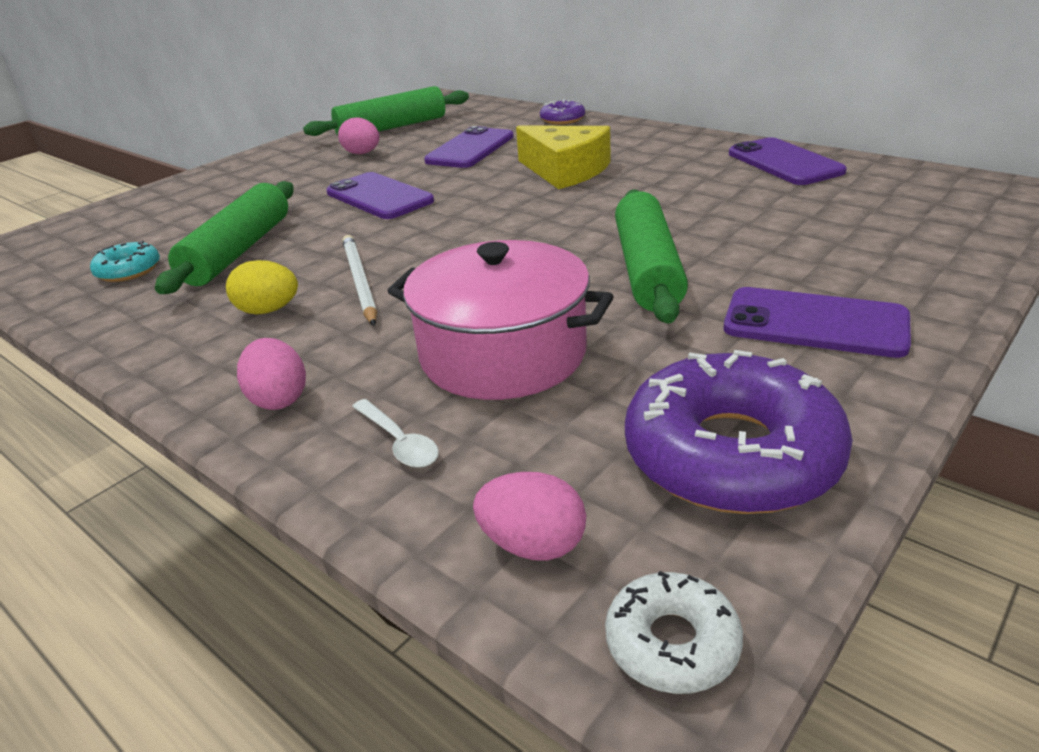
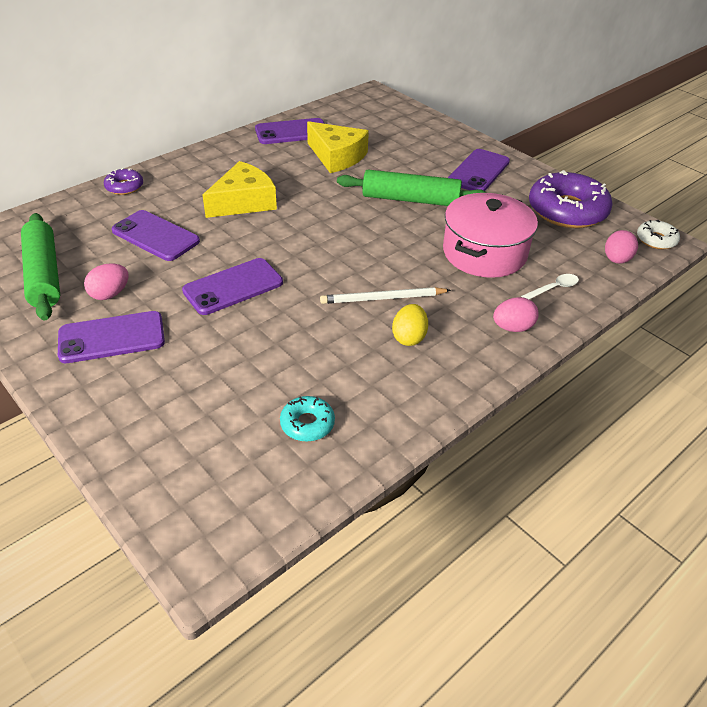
camera: 85 degrees left, 10 degrees up
green rolling pin [155,181,294,294] -> none
none -> purple phone [58,311,165,363]
none -> yellow cheese [307,121,369,173]

